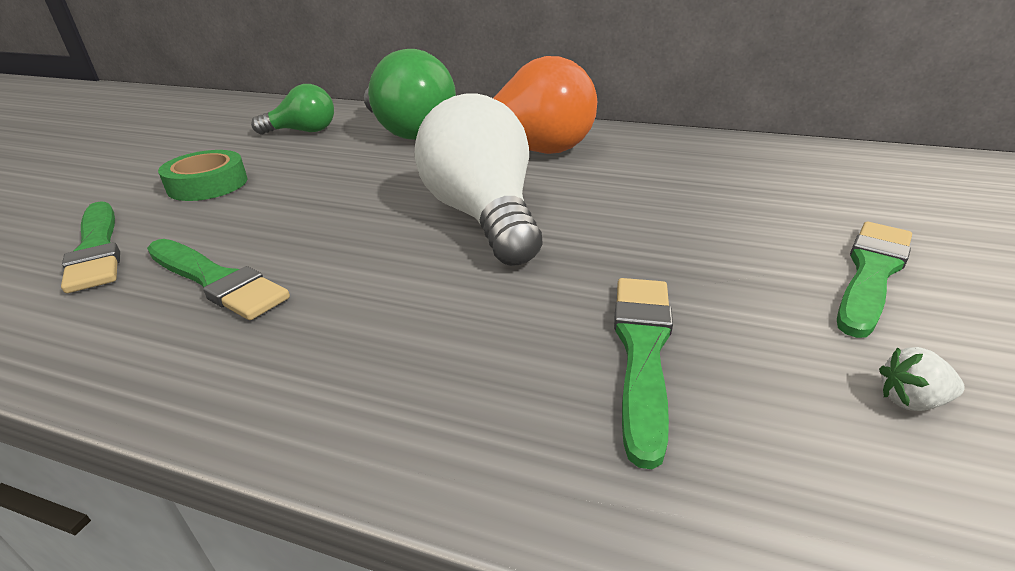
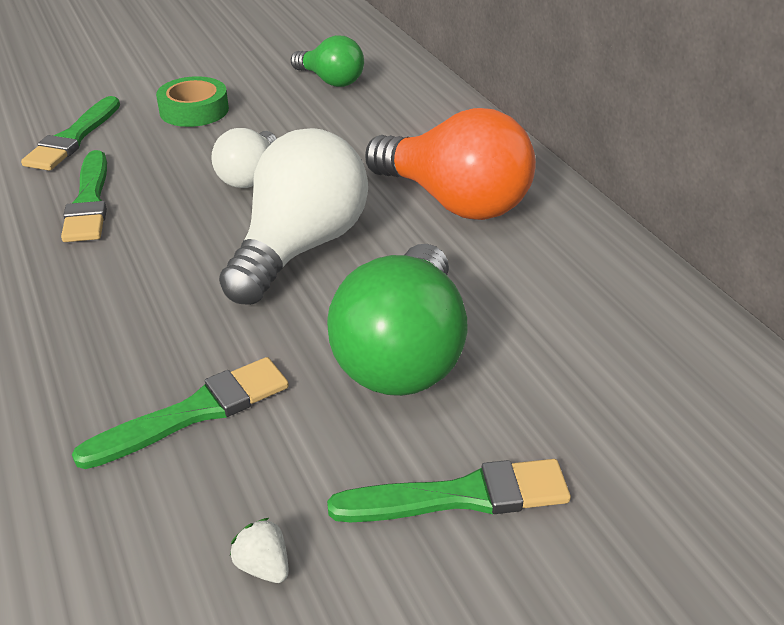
camera: 45 degrees right, 5 degrees up
green light bulb [364,49,456,140] -> green light bulb moved to [327,244,468,396]
none -> white light bulb [211,128,277,188]

